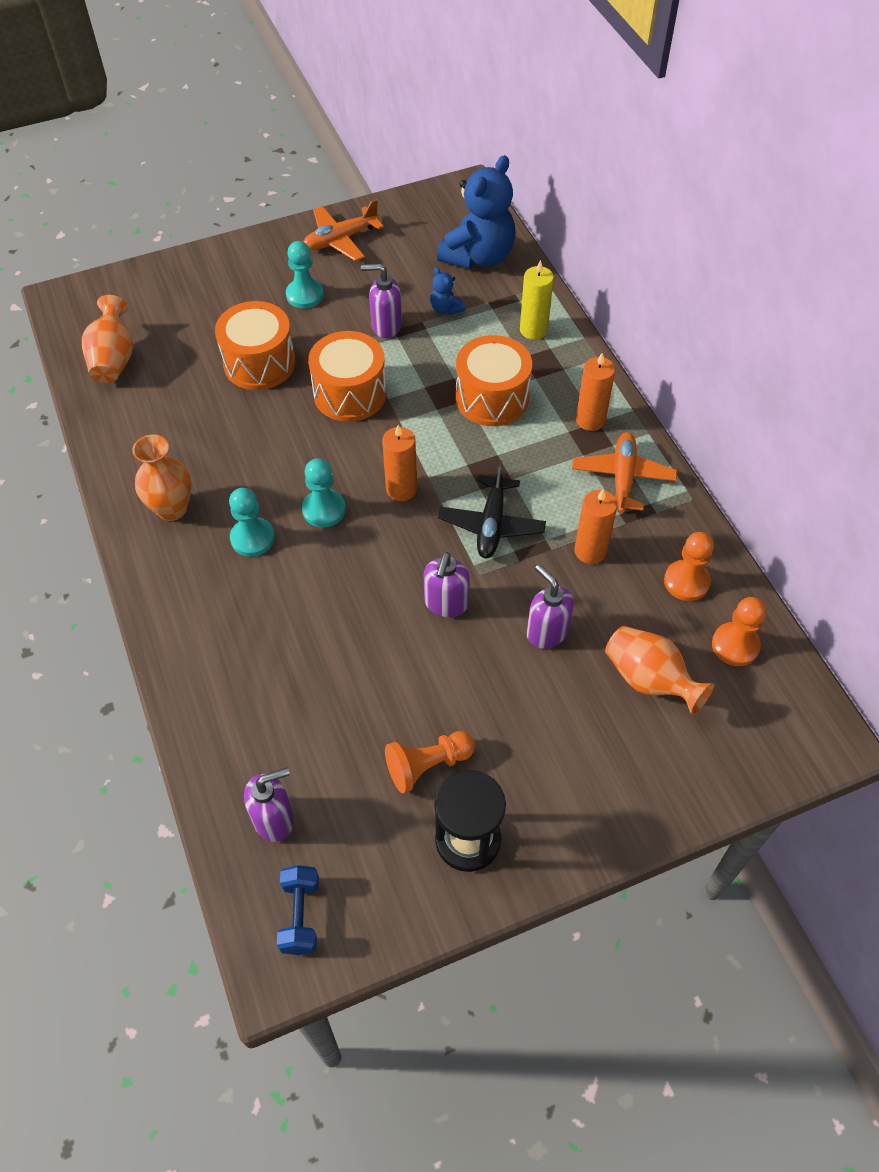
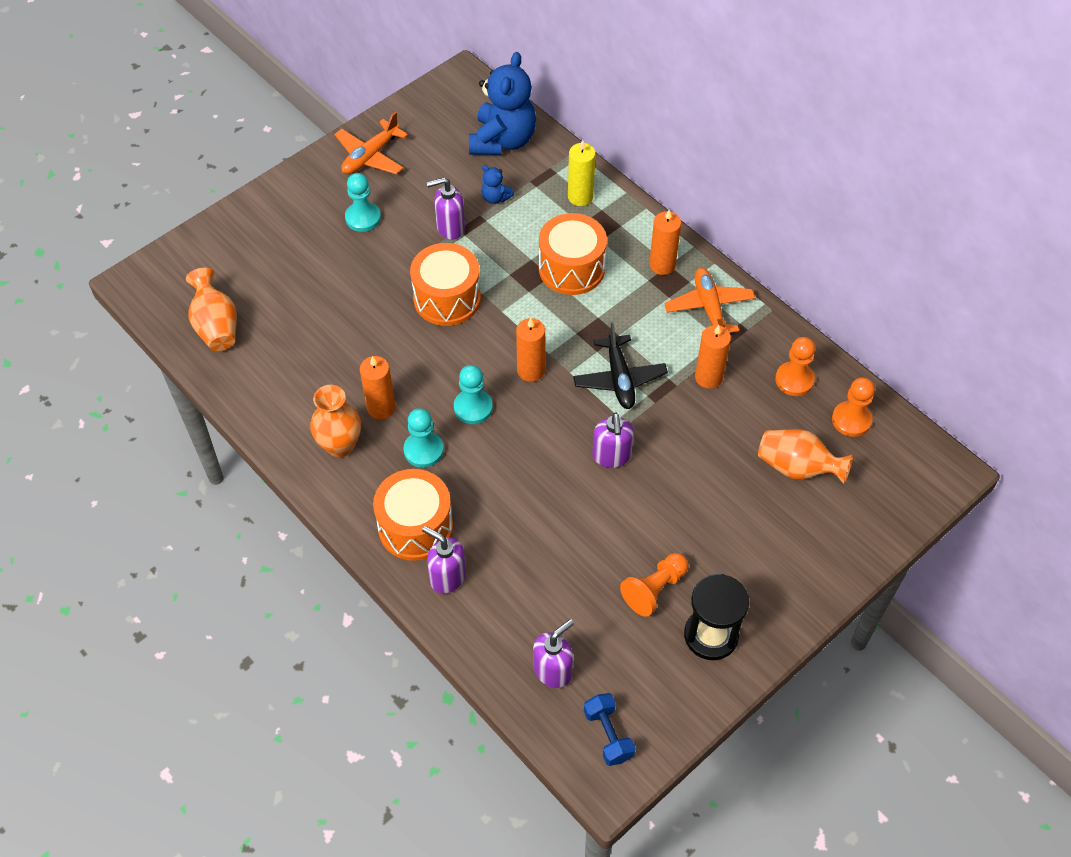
camera: 20 degrees left, 0 degrees up
orange drum [215,301,296,390] -> orange drum moved to [373,469,453,561]
purple soap dispenser [527,564,574,649] -> purple soap dispenser moved to [422,526,466,594]
none -> orange candle [360,356,395,419]

